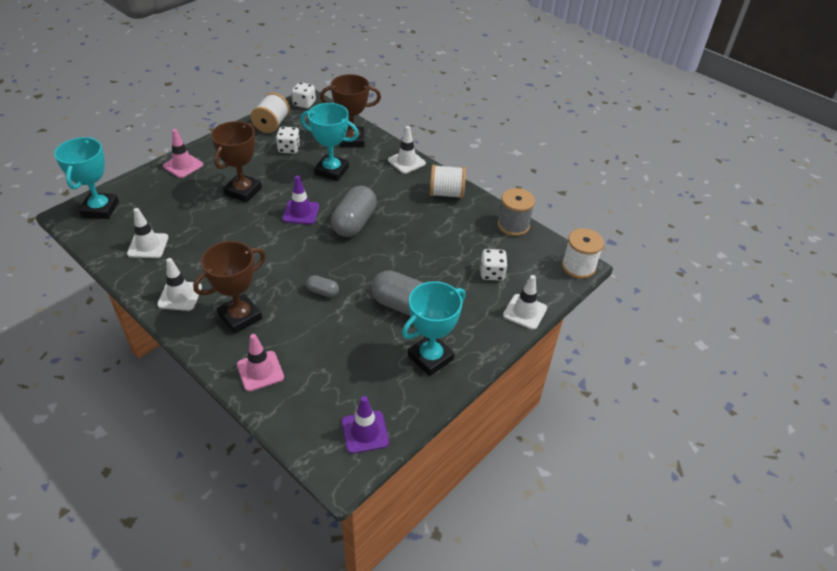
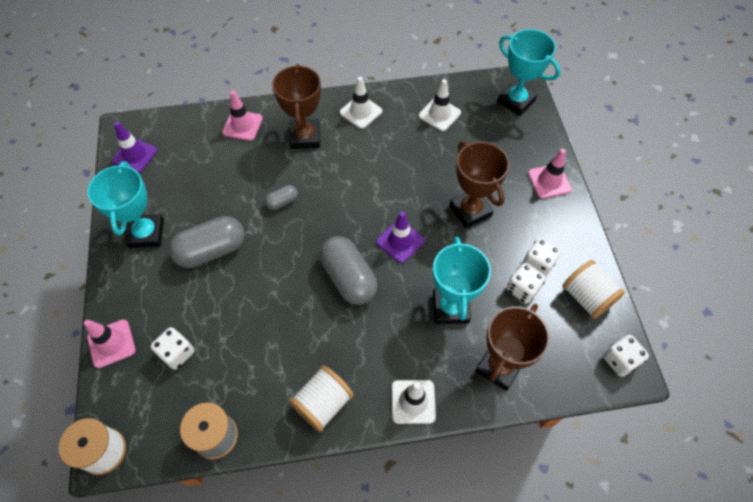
camera: 130 degrees right, 15 degrees up
turquoise trophy [300,103,359,181] -> turquoise trophy turned 60 degrees counterclockwise [433,237,491,324]
white traffic cone [503,275,547,330] -> pink traffic cone [84,319,136,368]
none -> white dice [523,238,561,277]

